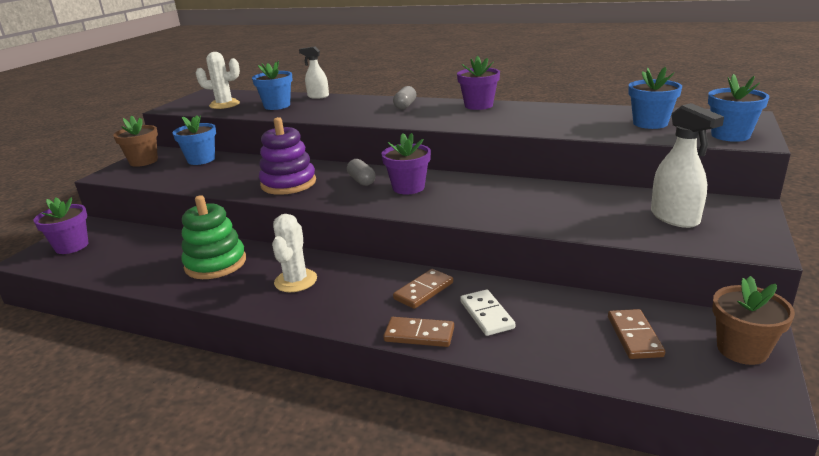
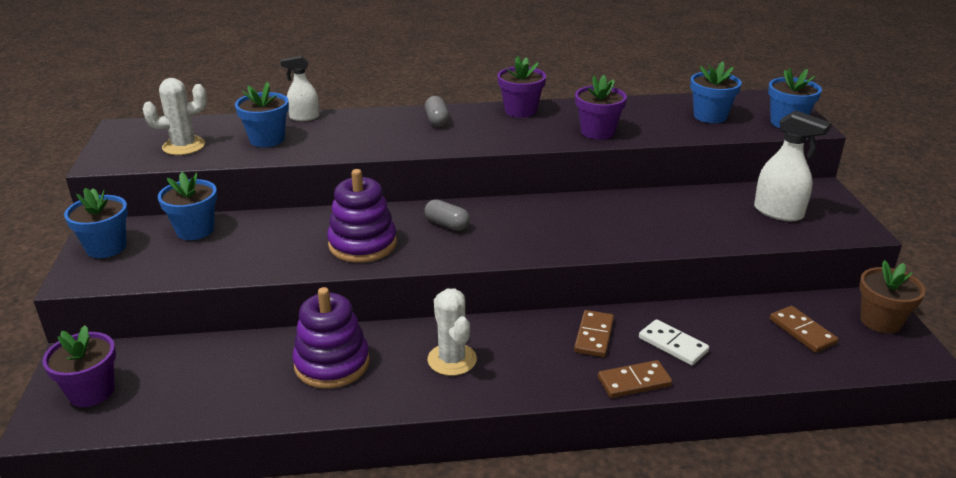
camera: 30 degrees left, 5 degrees up
brown flower pot [113,116,158,167] -> blue flower pot [64,188,128,258]
green stacking toy [181,195,246,279] -> purple stacking toy [292,287,370,389]
purple flower pot [381,133,431,195] -> purple flower pot moved to [575,75,627,140]

